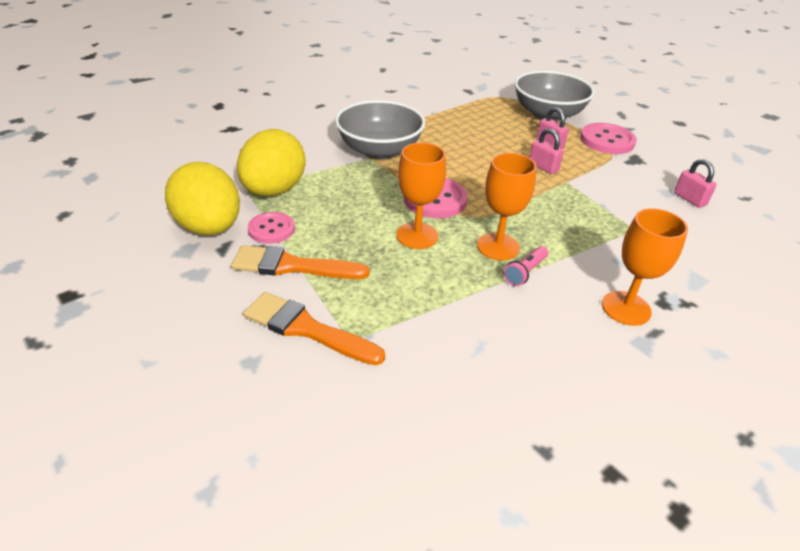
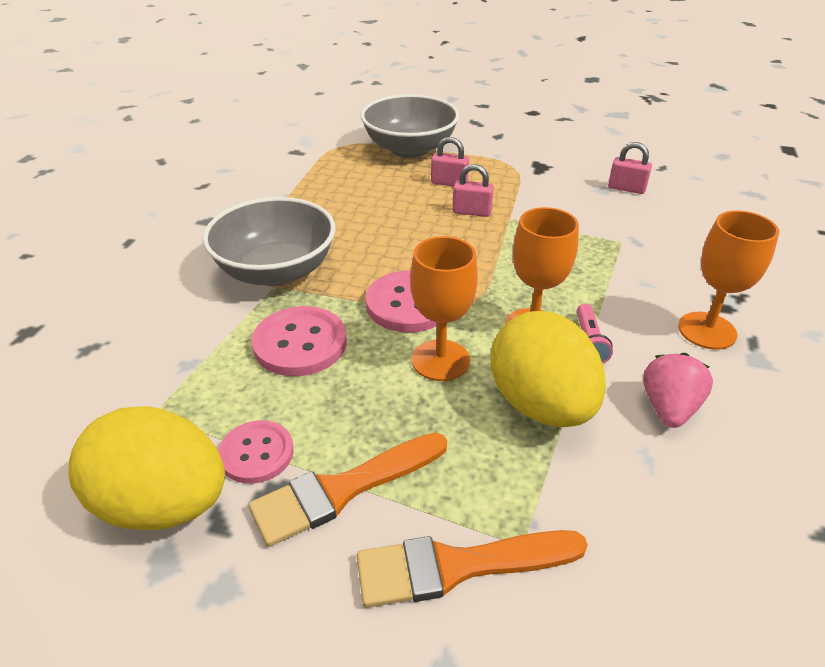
camera: 35 degrees left, 0 degrees up
yellow egg [237,129,306,196] -> yellow egg moved to [491,311,606,427]
pink button [580,123,637,154] -> pink button moved to [252,306,347,376]
none -> pink strawberry [643,353,713,428]

